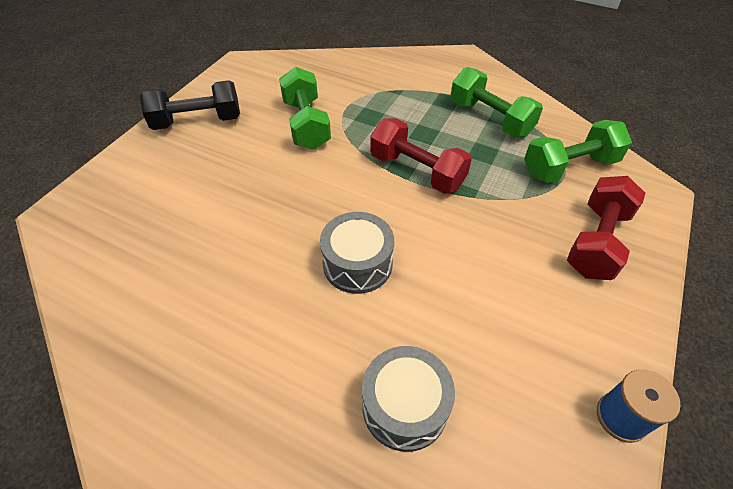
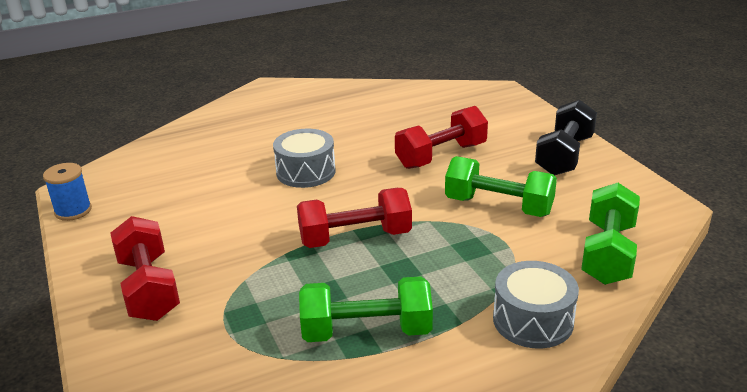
camera: 130 degrees right, 20 degrees down
grey drum [362,346,455,452] -> grey drum moved to [493,261,579,349]
green dumbbell [524,120,632,183] -> green dumbbell moved to [581,183,640,285]
none -> red dumbbell [395,106,488,169]

